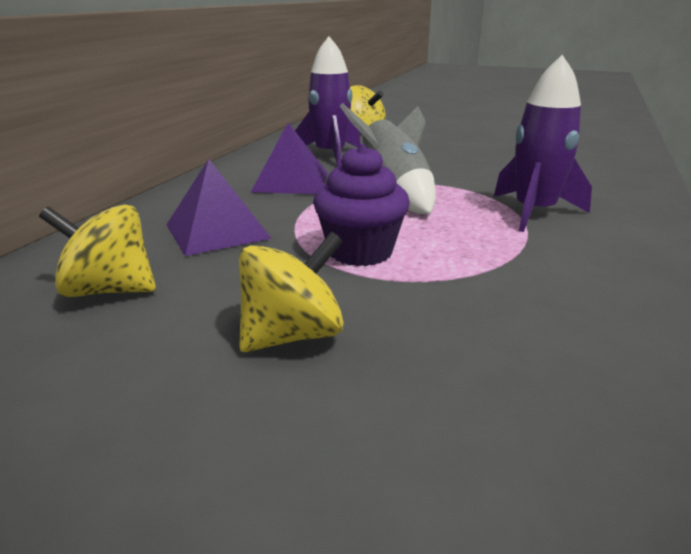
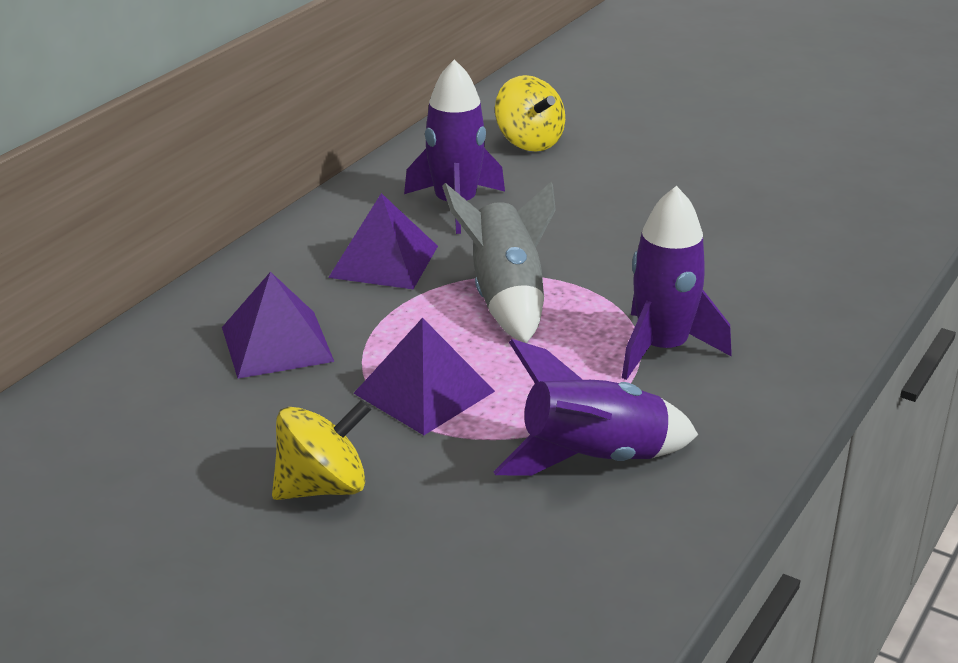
camera: 10 degrees right, 5 degrees up
yellow spinning top [39,205,156,297] -> none
purple cupcake [313,144,410,266] -> purple pyramid [353,318,495,435]
none -> purple rocket [494,339,698,476]

